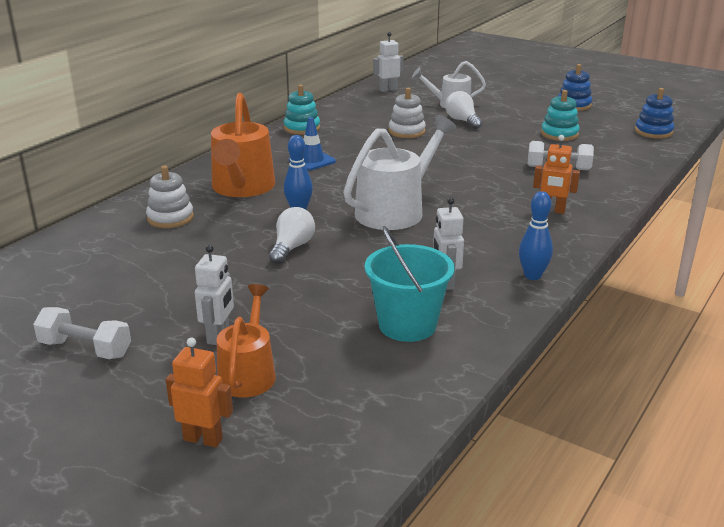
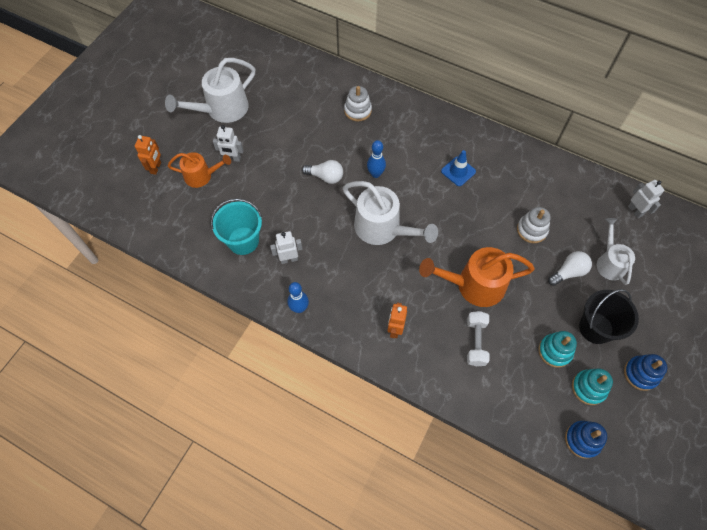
camera: 85 degrees right, 35 degrees up
white dumbbell [33,307,131,359] -> white watering can [165,58,255,123]
orange watering can [211,93,275,197] -> orange watering can moved to [419,247,535,307]
turquoise stacking toy [284,84,320,135] -> turquoise stacking toy moved to [572,369,613,405]
none -> black bucket [579,289,639,344]

